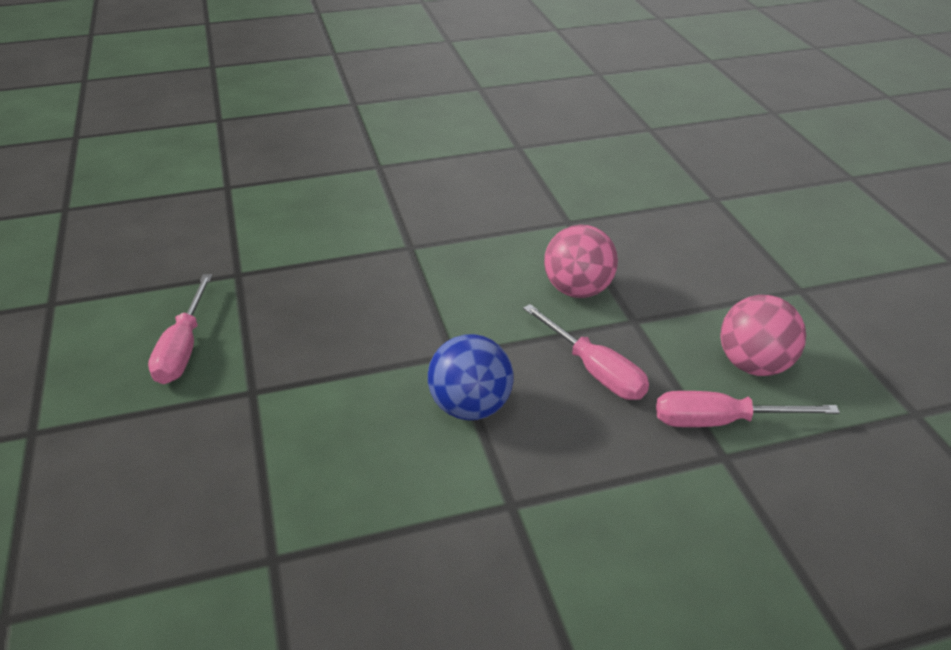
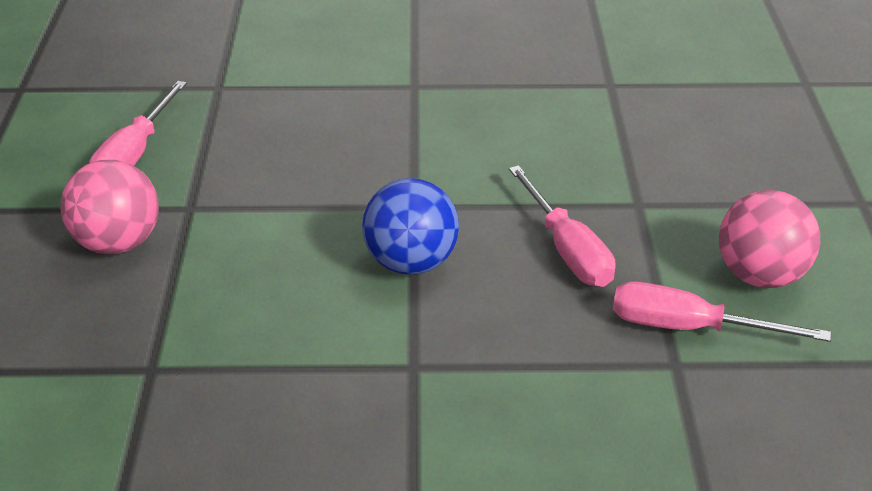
camera: 15 degrees right, 0 degrees up
pink ball [544,225,618,298] -> pink ball moved to [61,160,159,254]

